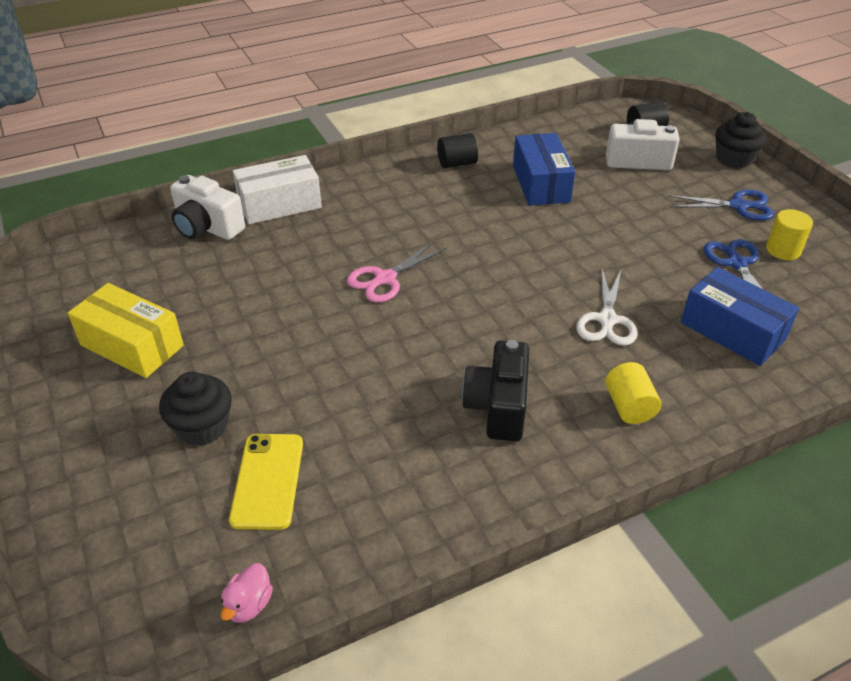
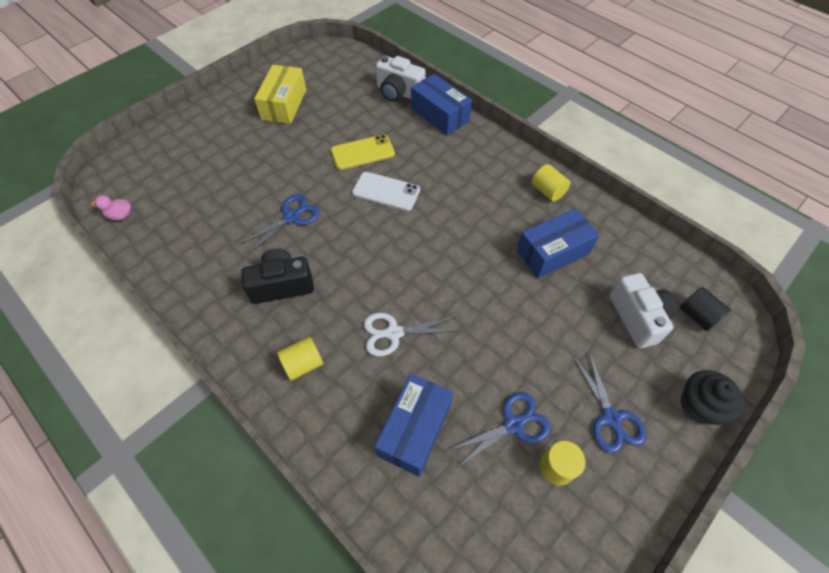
camera: 70 degrees right, 15 degrees up
black cupcake [159,372,232,446] -> none
white camera [170,175,245,240] -> white camera turned 75 degrees counterclockwise [376,56,426,102]
yellow phone [229,434,303,530] -> yellow phone moved to [331,134,395,170]
white box [233,155,322,224] -> blue box [411,74,472,135]
pink scissors [347,241,447,303] -> white phone [352,172,420,211]
black cylinder [437,133,478,168] -> yellow cylinder [532,164,570,202]
none -> blue scissors [241,194,320,254]

